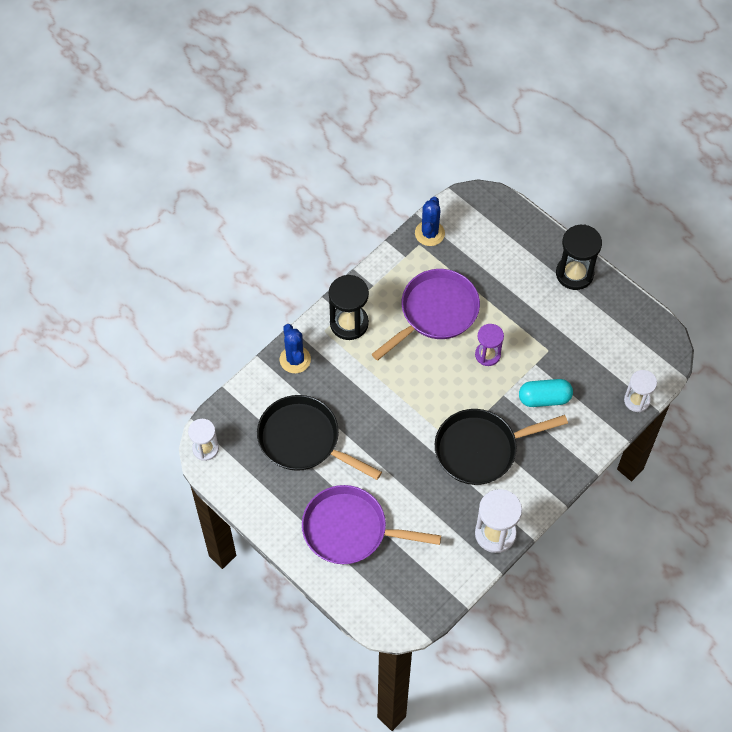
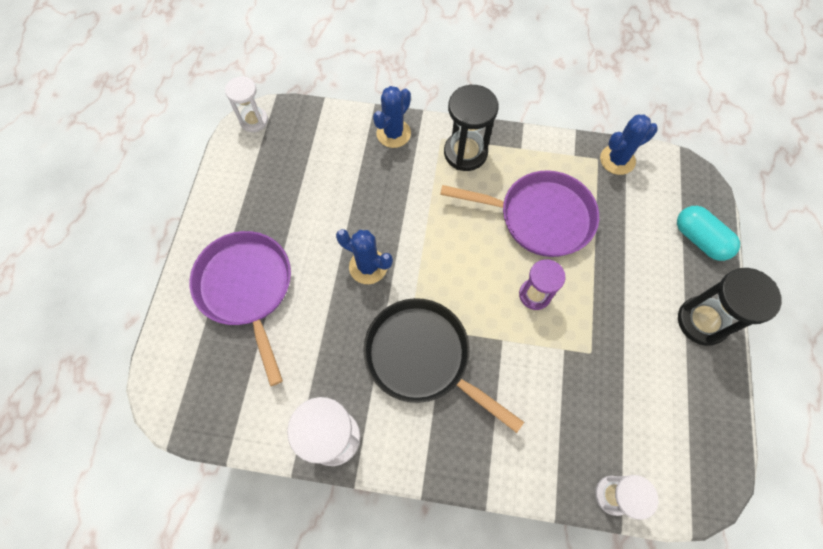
camera: 55 degrees right, 5 degrees up
black pan [257,395,382,480] -> none
turquoise capsule [519,379,573,407] -> turquoise capsule moved to [677,206,740,261]
none -> blue cactus [336,229,393,284]

